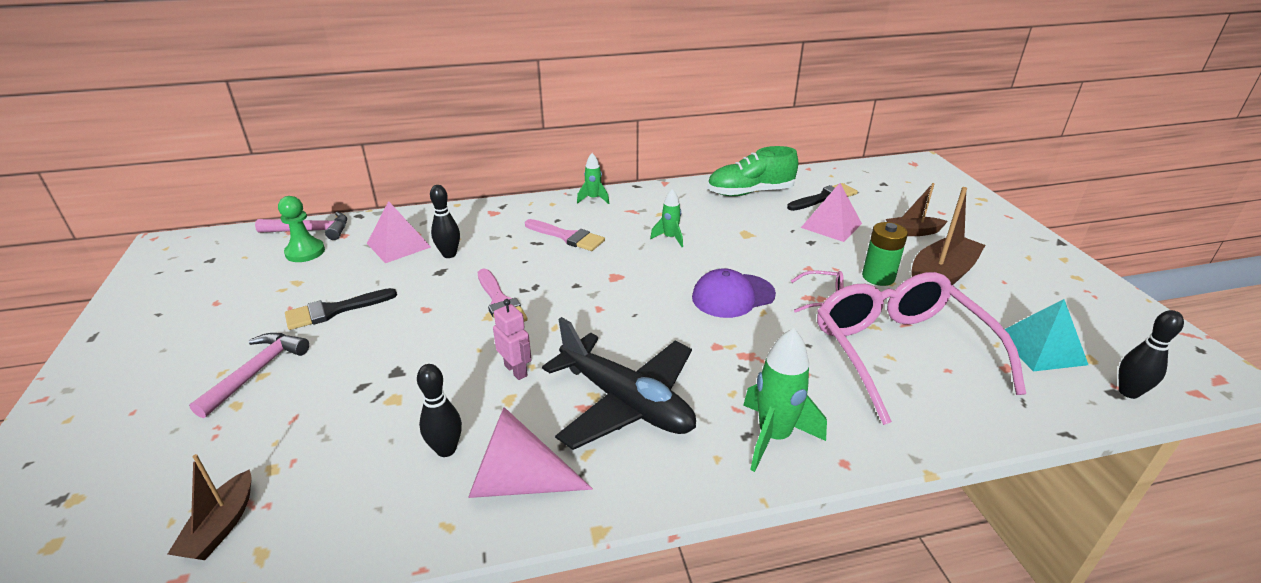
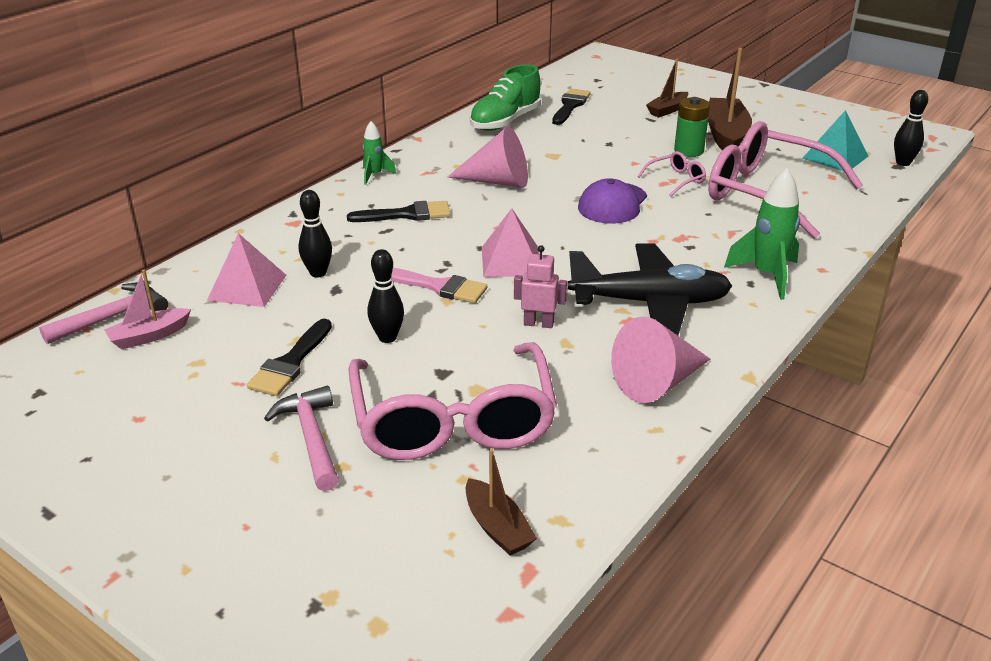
camera: 40 degrees left, 0 degrees up
green pawn [278,196,325,262] -> pink boat [104,270,191,349]
black bowling pin [417,364,462,457] -> black bowling pin moved to [368,249,404,343]
pink brush [525,219,605,251] -> black brush [347,201,451,222]
green rocket [650,189,683,247] -> pink cone [447,127,528,188]
pink pyramid [801,183,862,242] -> pink pyramid moved to [482,208,539,277]
none -> pink glasses [348,342,557,460]

